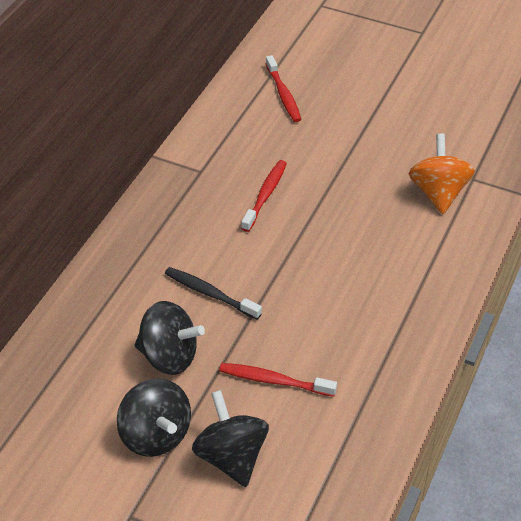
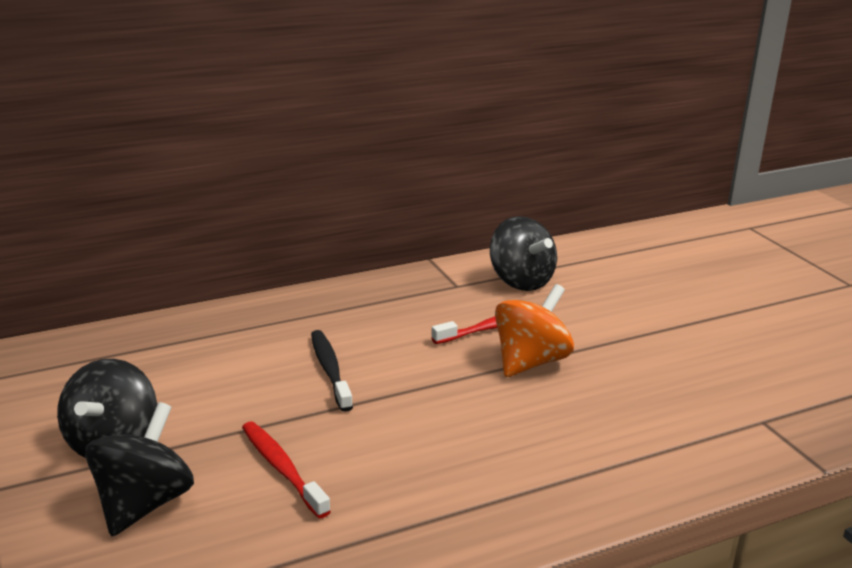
camera: 40 degrees right, 20 degrees down
black spinning top [135,301,205,375] -> black spinning top moved to [490,216,557,291]
red toothbrush [266,55,301,122] -> none
orange spinning top [409,134,475,214] -> orange spinning top moved to [495,284,574,377]

